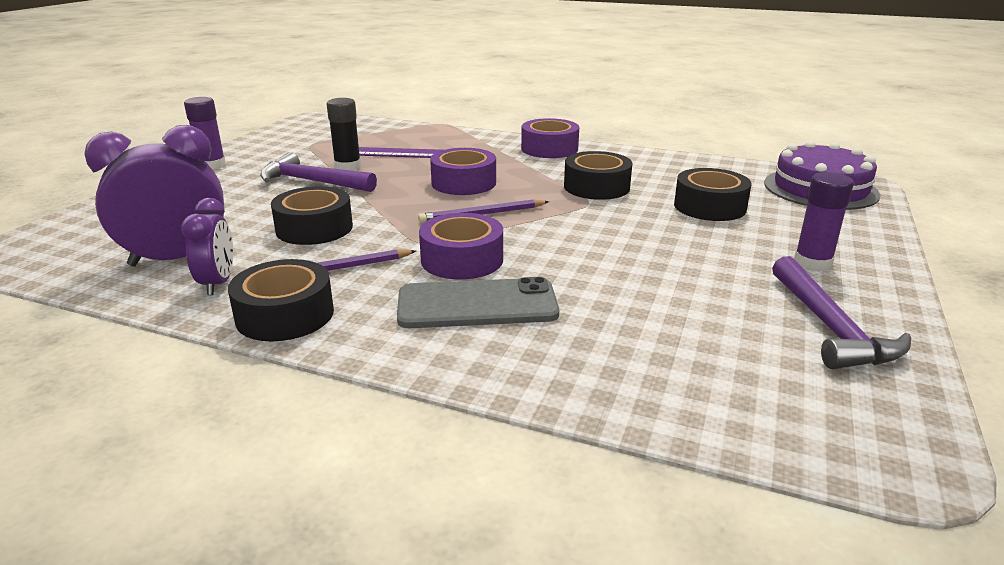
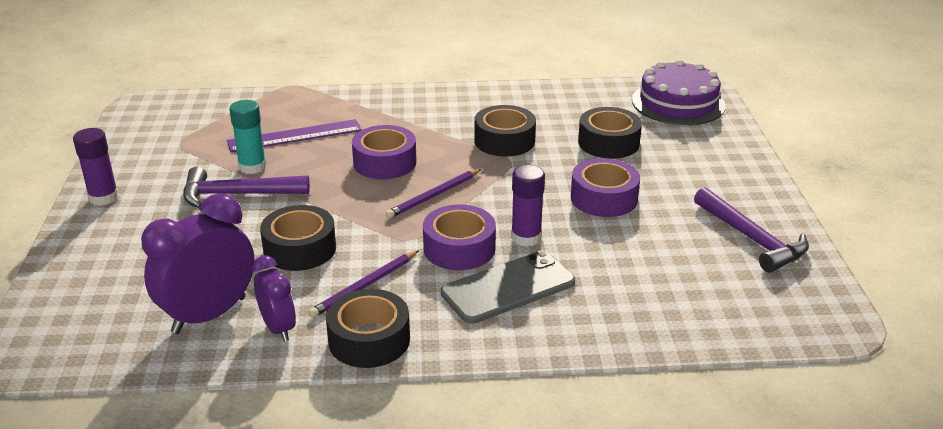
camera: 25 degrees left, 5 degrees up
black glue stick [327,98,361,171] -> turquoise glue stick [229,100,266,174]
purple tape [521,118,579,158] -> purple tape moved to [571,158,640,217]
purple glue stick [794,172,854,272] -> purple glue stick moved to [511,165,545,247]

